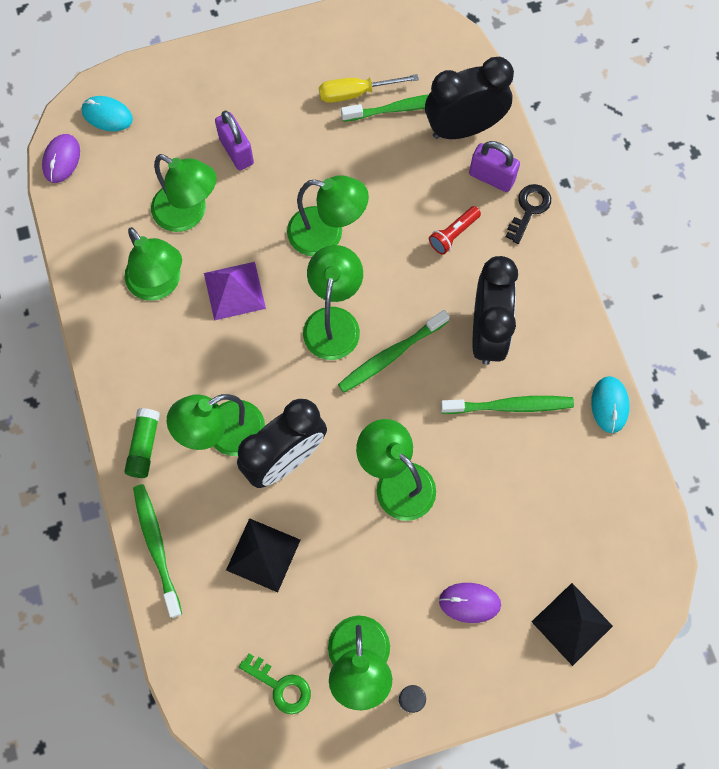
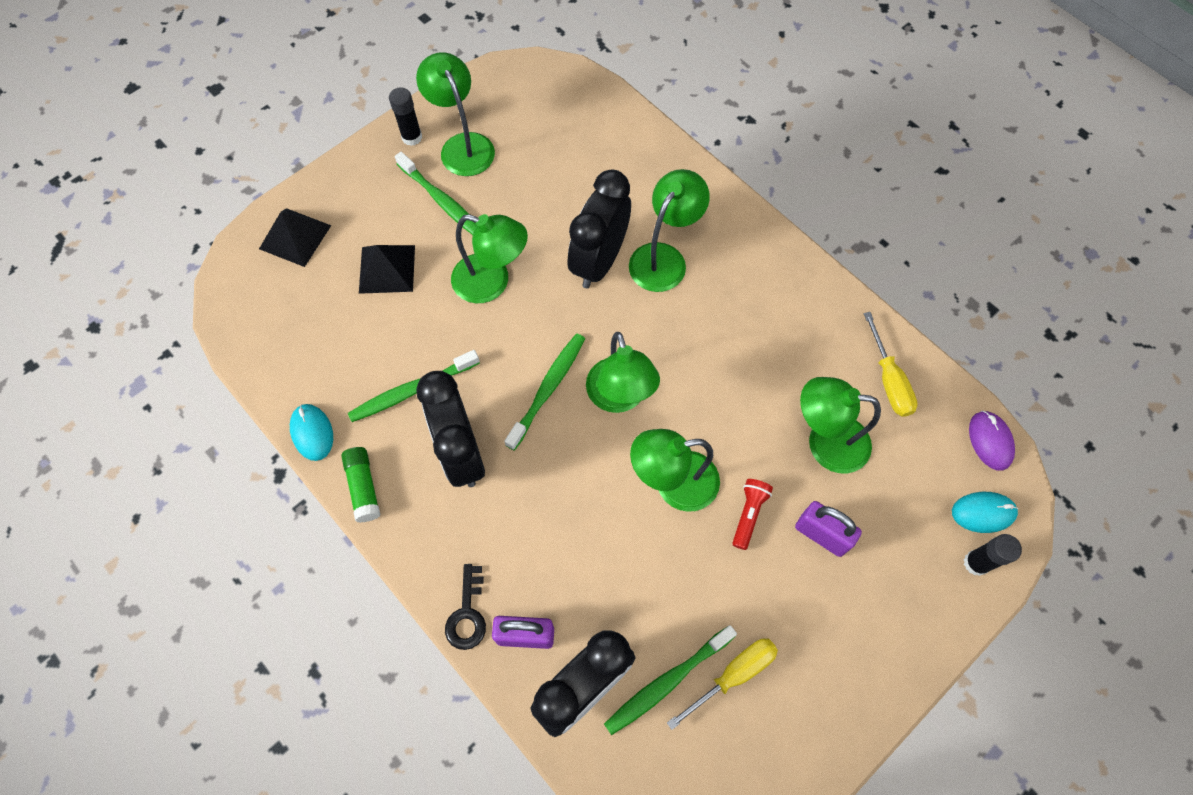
camera: 155 degrees right, 5 degrees down
green lamp [124,227,182,301] -> none
green glue stick [124,408,160,478] -> green glue stick moved to [341,447,381,523]
green toothbrush [133,484,182,618] -> green toothbrush moved to [395,152,477,235]
purple pyramid [204,262,266,321] -> none
black pyramid [226,518,300,592] -> black pyramid moved to [359,245,415,294]
green key [239,654,311,714] -> none
red flashlight [429,206,481,255] -> red flashlight moved to [732,479,773,550]
purple mouse [439,583,501,623] -> none
none -> yellow screwdriver [864,312,917,417]
none -> black glue stick [964,534,1022,576]

